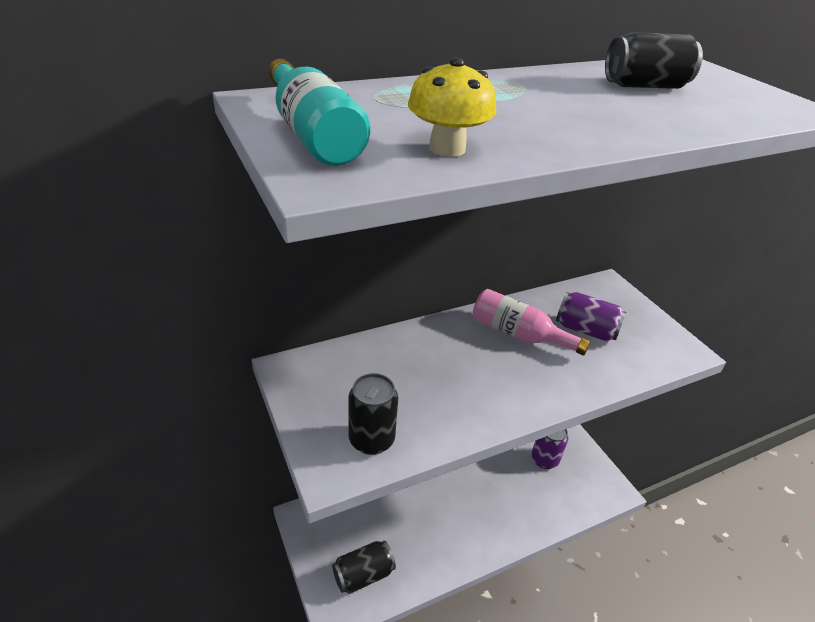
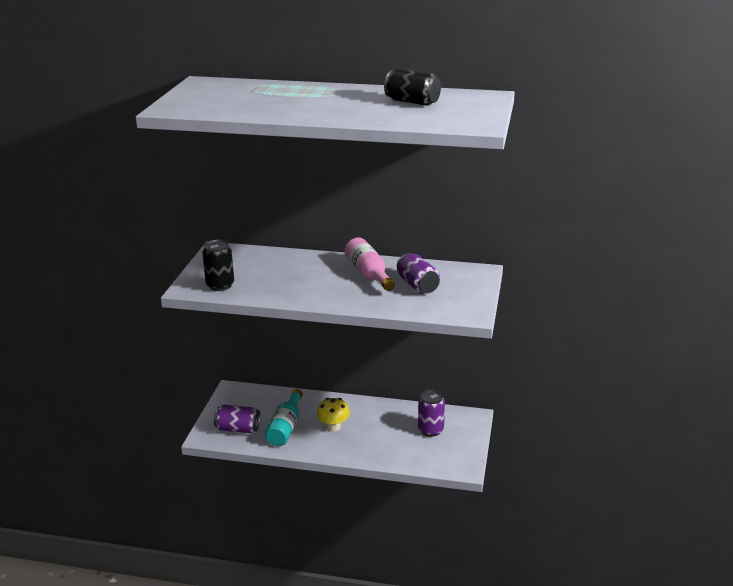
camera: 40 degrees right, 10 degrees down
turquoise bottle [268,59,370,166] -> turquoise bottle moved to [265,389,303,446]
black can [332,540,396,594] -> purple can [214,404,260,433]
yellow mushroom [408,58,496,157] -> yellow mushroom moved to [317,398,350,431]

